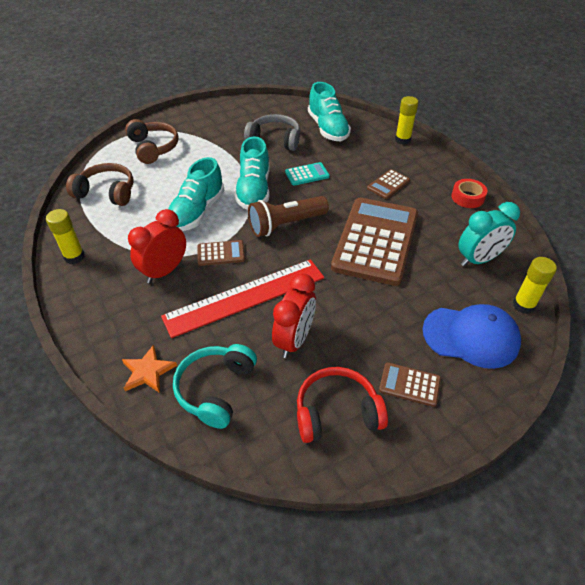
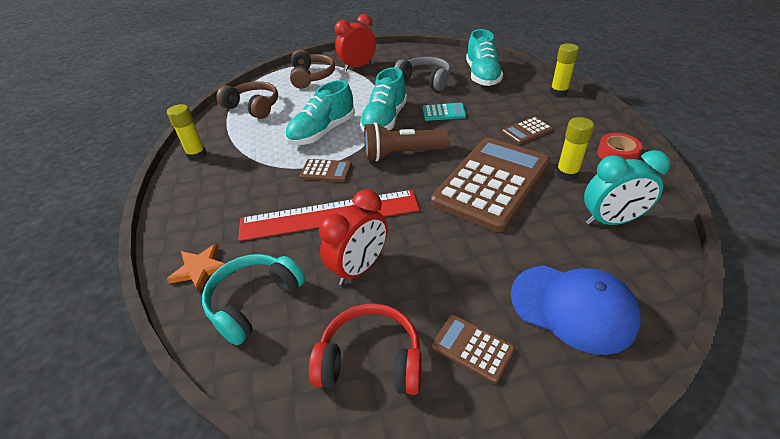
camera: 20 degrees right, 5 degrees down
red clock [128,209,186,283] -> red clock moved to [335,14,376,71]
yellow glue stick [513,257,557,314] -> yellow glue stick moved to [556,117,594,181]

